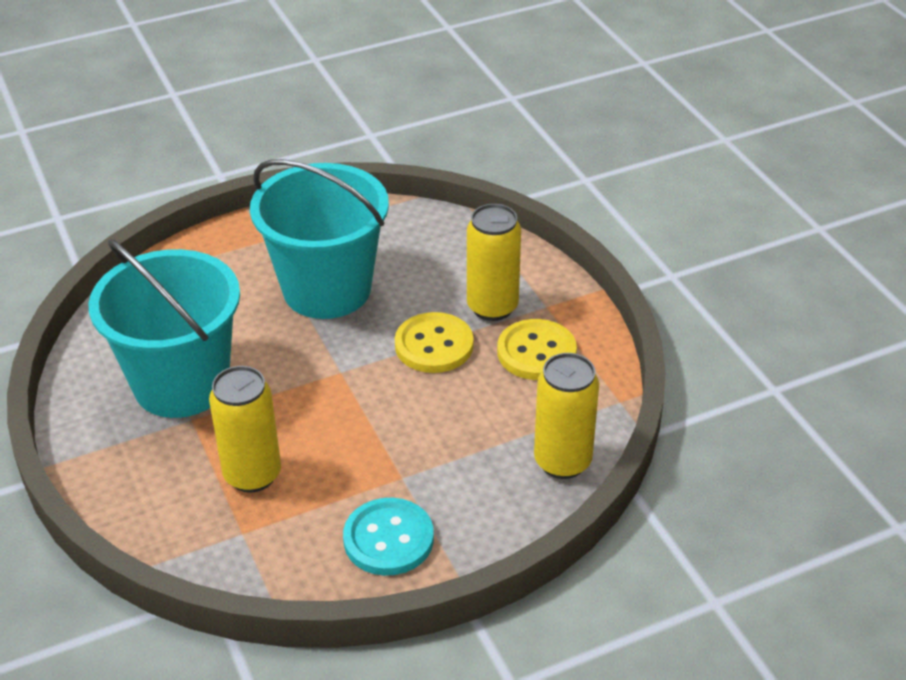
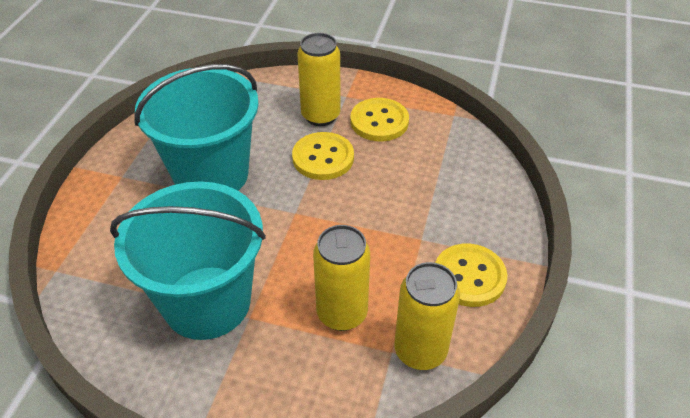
camera: 50 degrees left, 5 degrees up
turquoise button [343,498,434,576] -> yellow button [435,244,507,307]
yellow can [534,353,599,479] -> yellow can moved to [394,262,460,370]

